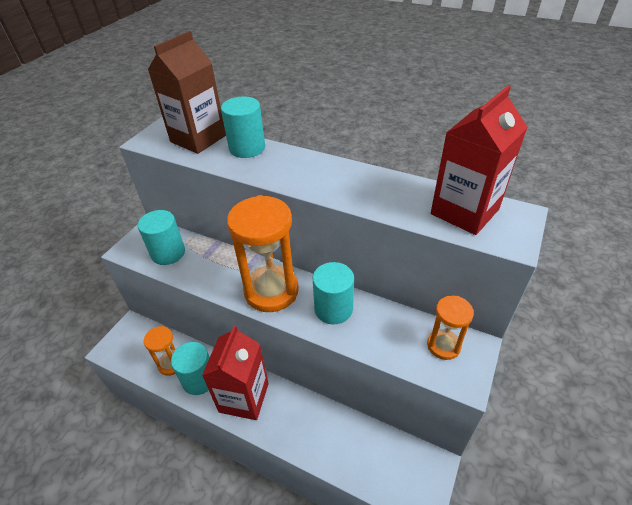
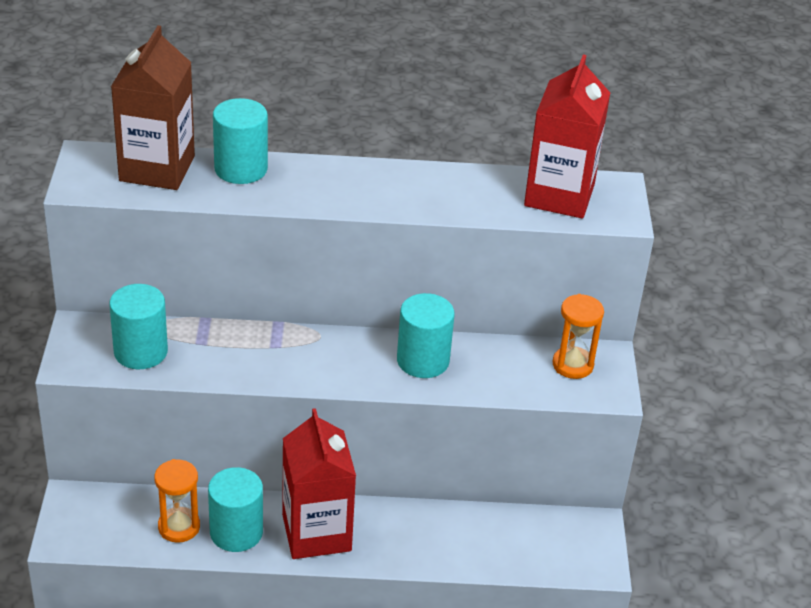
camera: 30 degrees left, 5 degrees down
orange hourglass [227,195,299,312] -> none

